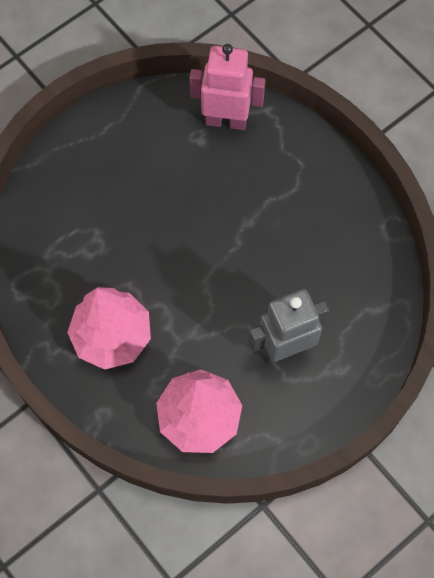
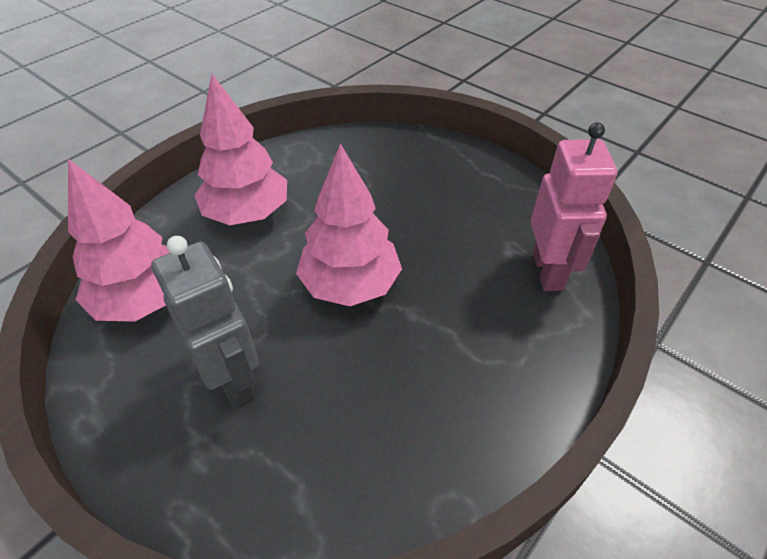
camera: 80 degrees right, 20 degrees down
none -> pink tree [296,143,402,306]

